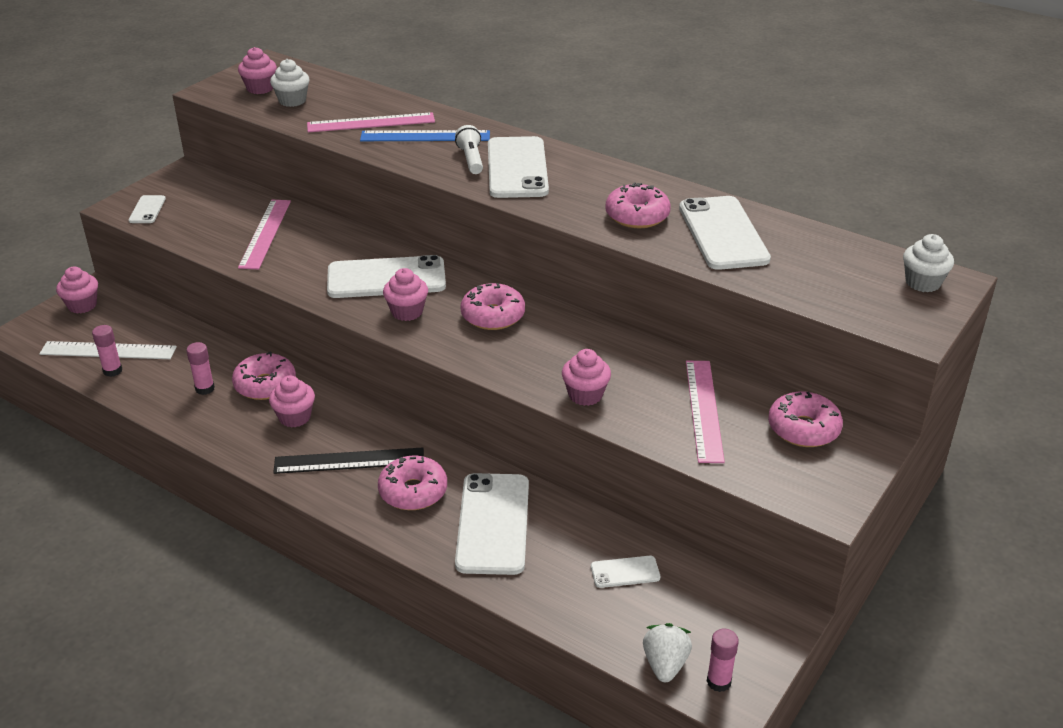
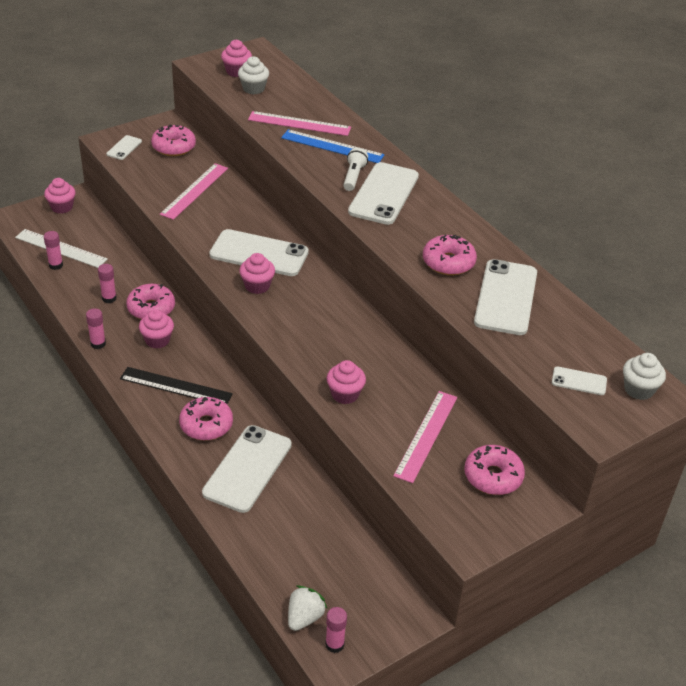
camera: 20 degrees right, 5 degrees up
pink donut [461,283,525,330] -> pink donut moved to [151,125,196,156]
white phone [591,556,660,588] -> white phone moved to [552,366,607,395]
none -> pink glue stick [86,308,106,349]

